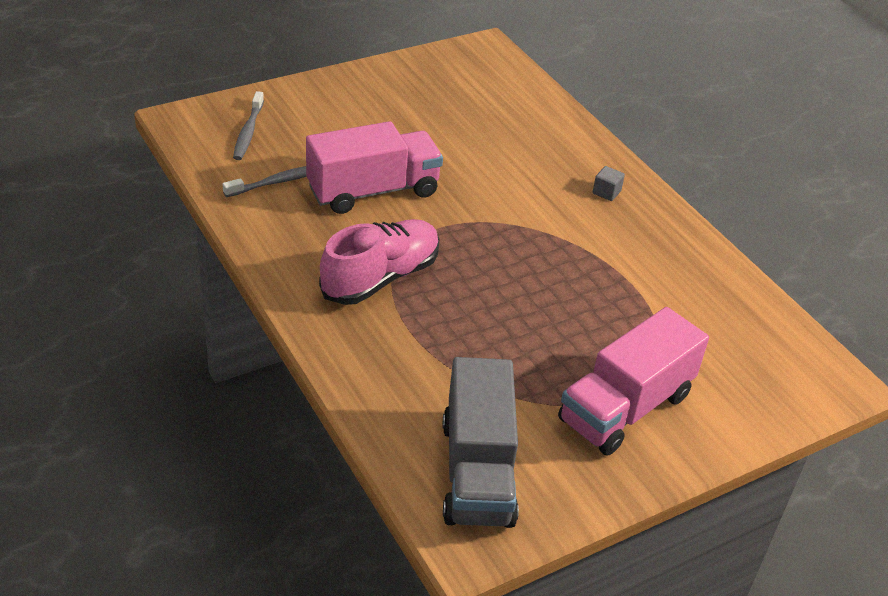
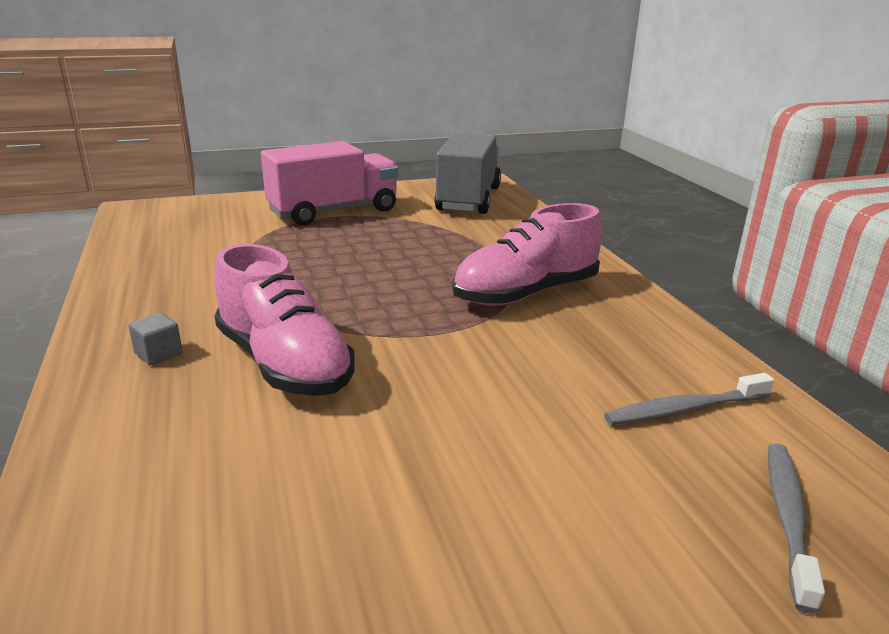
camera: 165 degrees left, 15 degrees down
pink truck [306,121,443,214] -> none
none -> pink shoe [214,244,355,396]

